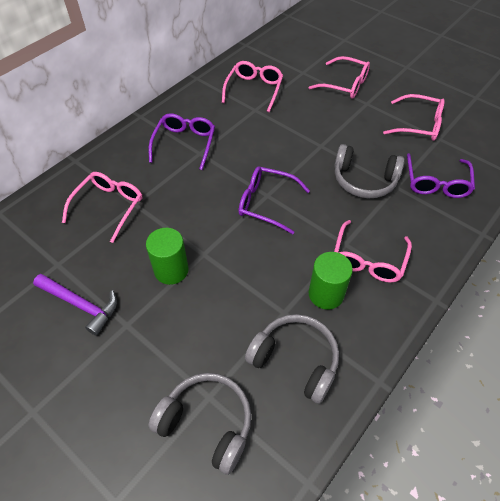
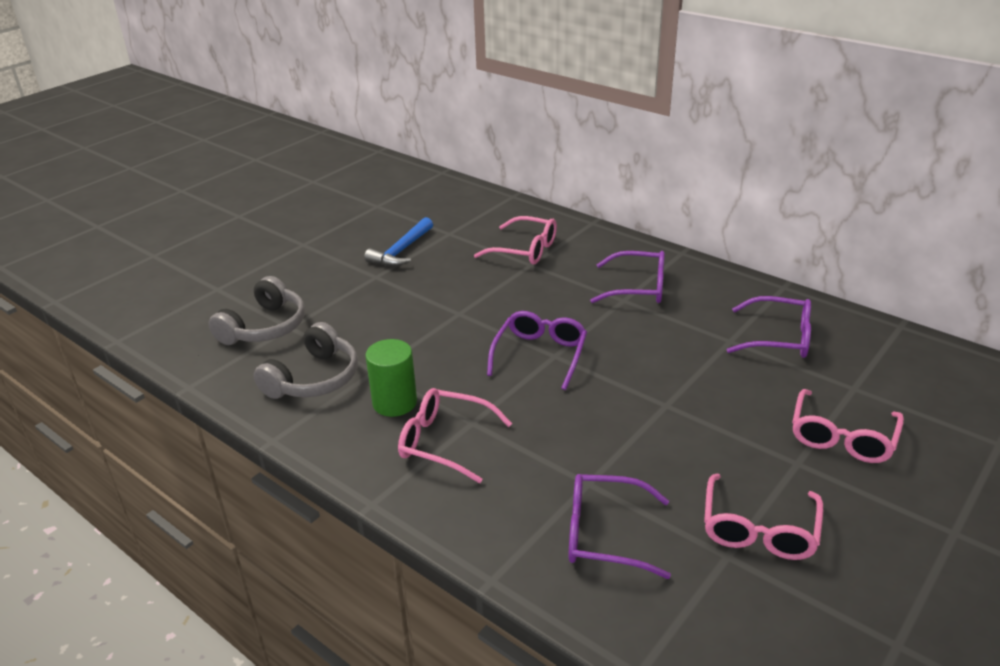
camera: 90 degrees right, 20 degrees down
purple hammer [33,274,117,336] -> blue hammer [364,217,433,266]
green cylinder [146,228,189,285] -> none
pink glasses [222,61,283,112] -> purple glasses [727,296,811,358]
grey headphones [334,144,405,198] -> none

